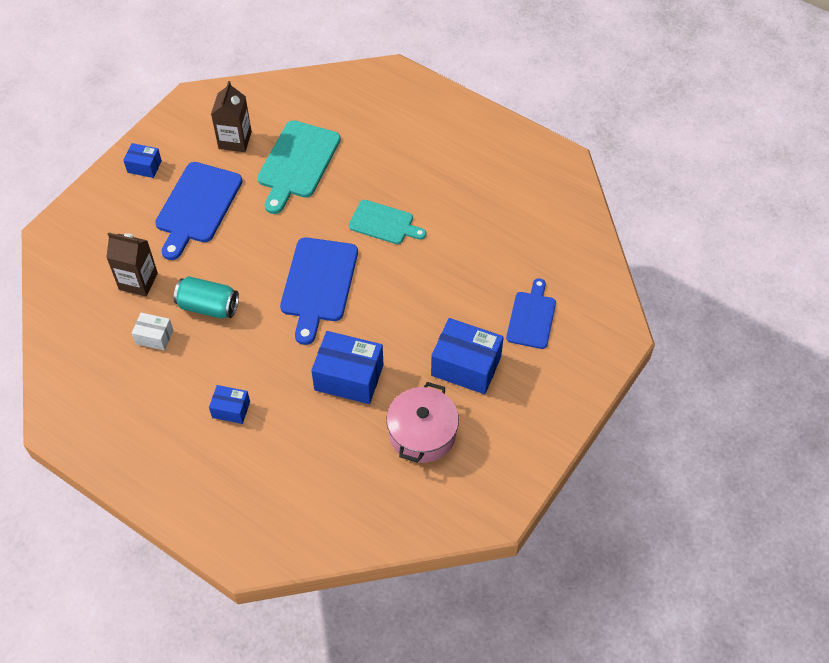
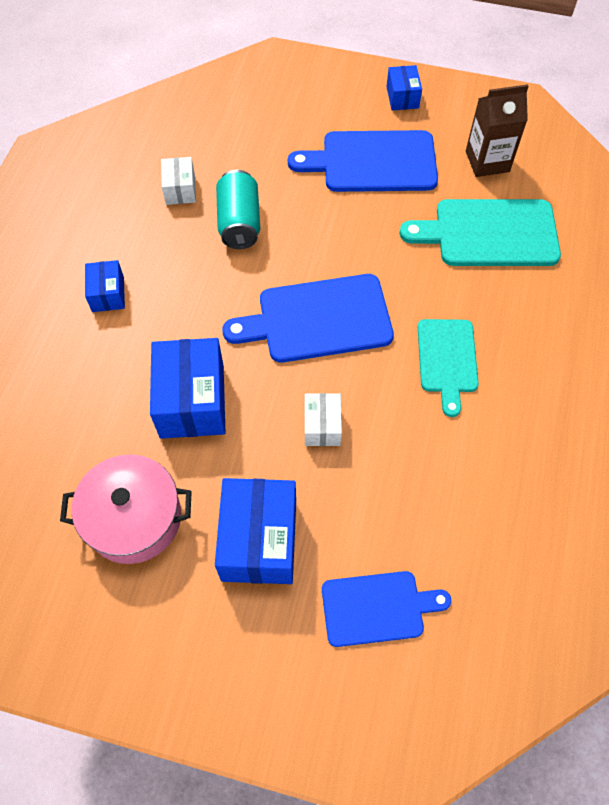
camera: 70 degrees right, 5 degrees up
brown carton [106,232,158,296] -> none
none -> white box [305,393,342,446]

